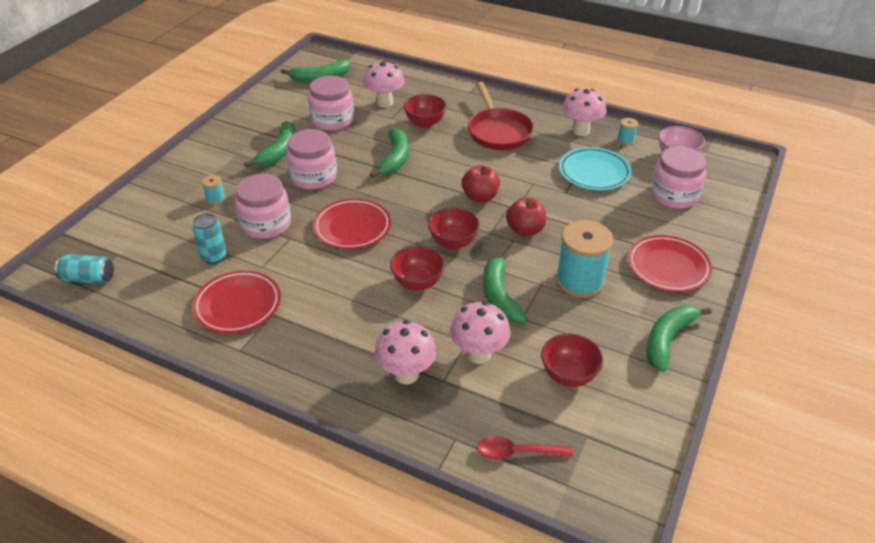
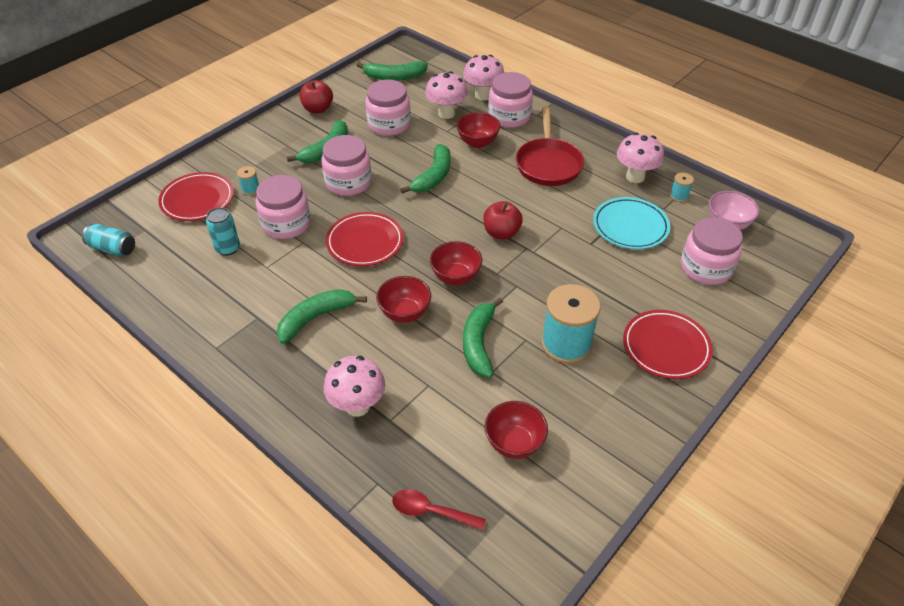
camera: 15 degrees right, 5 degrees up
red plate [192,270,281,333] -> red plate moved to [158,172,234,221]
pink mushroom [450,301,511,364] -> pink mushroom moved to [463,55,504,101]
red apple [506,197,546,236] -> red apple moved to [300,80,333,113]
green banana [646,306,712,372] -> green banana moved to [277,289,367,344]
none -> pink jar [488,72,533,128]

